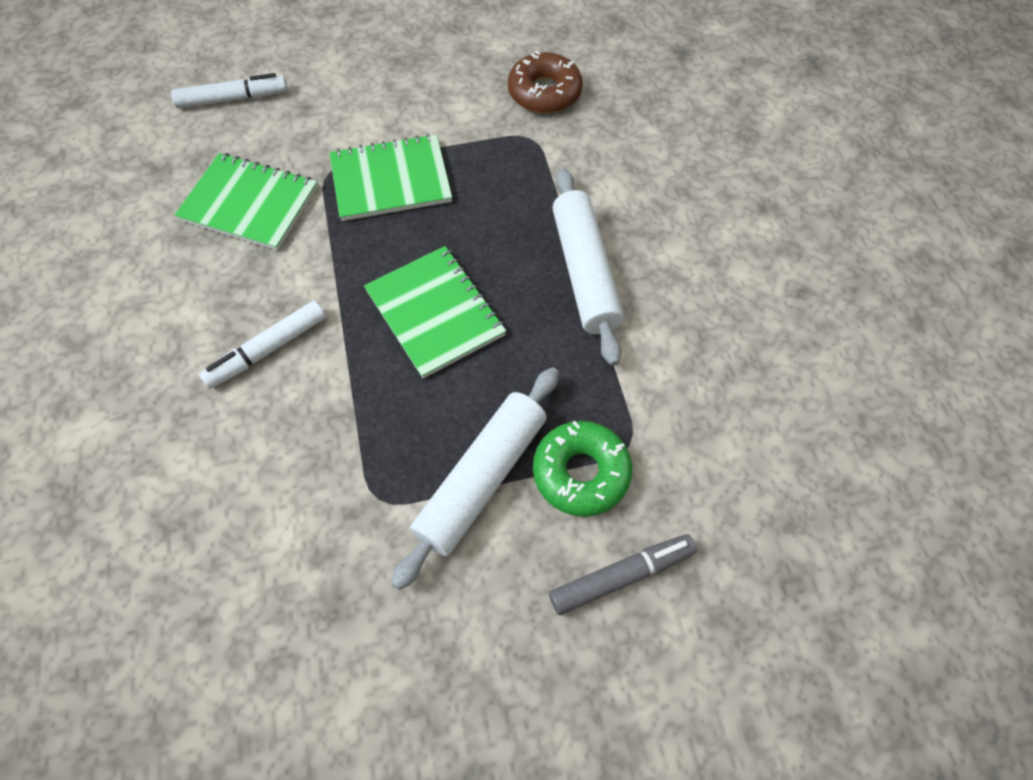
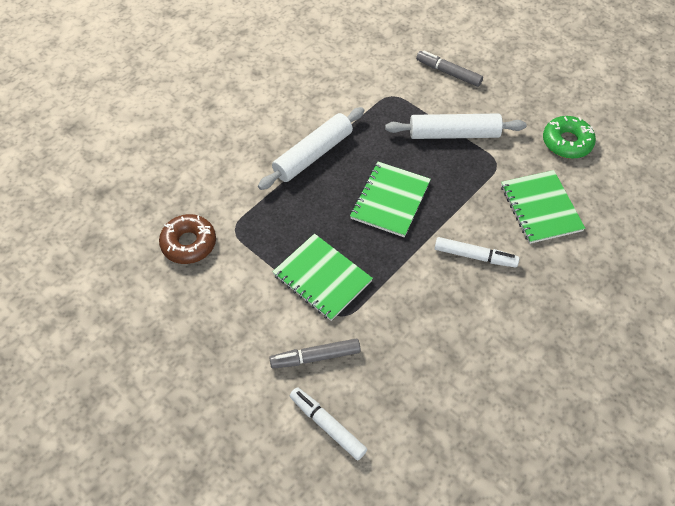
camera: 125 degrees left, 5 degrees down
green notebook [174,153,318,251] -> green notebook moved to [501,170,585,244]
green donut [533,421,632,517] -> green donut moved to [543,116,596,159]
none -> grey marker [269,338,361,369]

